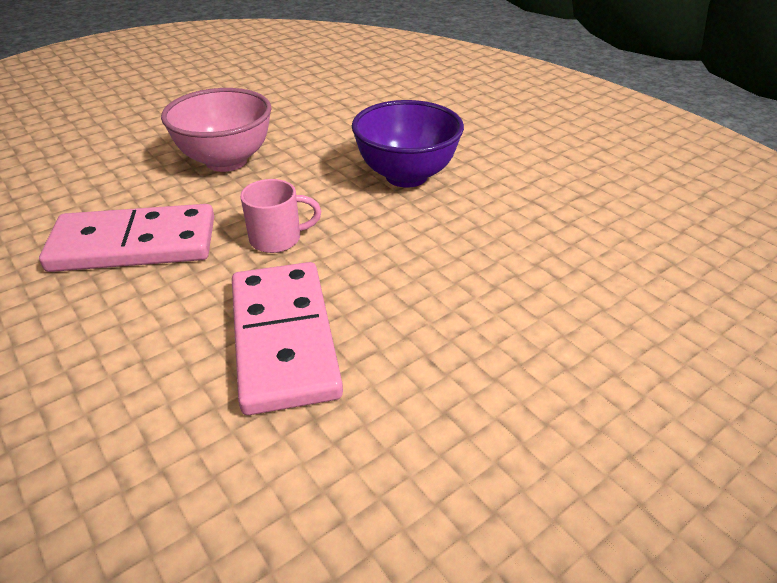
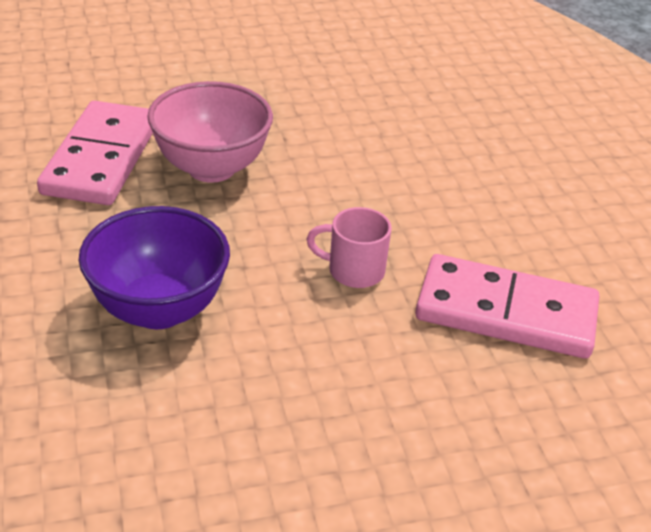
camera: 160 degrees left, 0 degrees up
pink bowl [161,88,272,172] -> pink bowl moved to [147,81,273,183]
pink domino [232,262,343,415] -> pink domino moved to [37,101,153,205]

